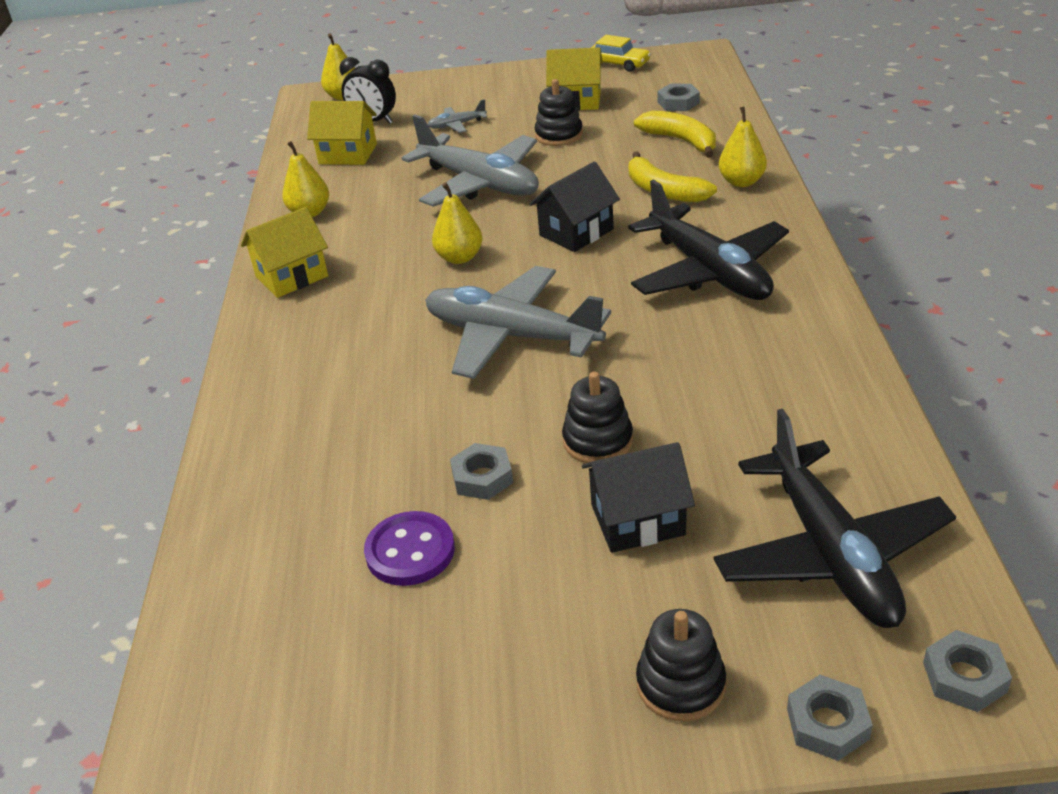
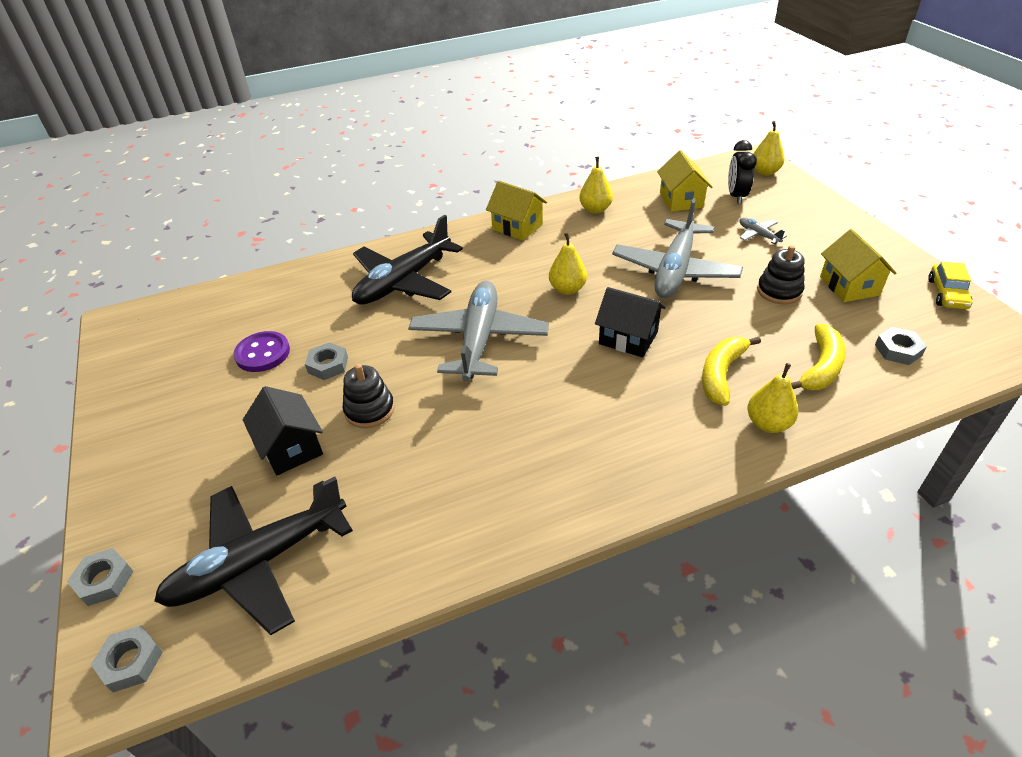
camera: 70 degrees right, 5 degrees up
black plane [628,179,789,300] -> black plane moved to [352,215,463,305]
black stacking toy [636,609,726,721] -> none

